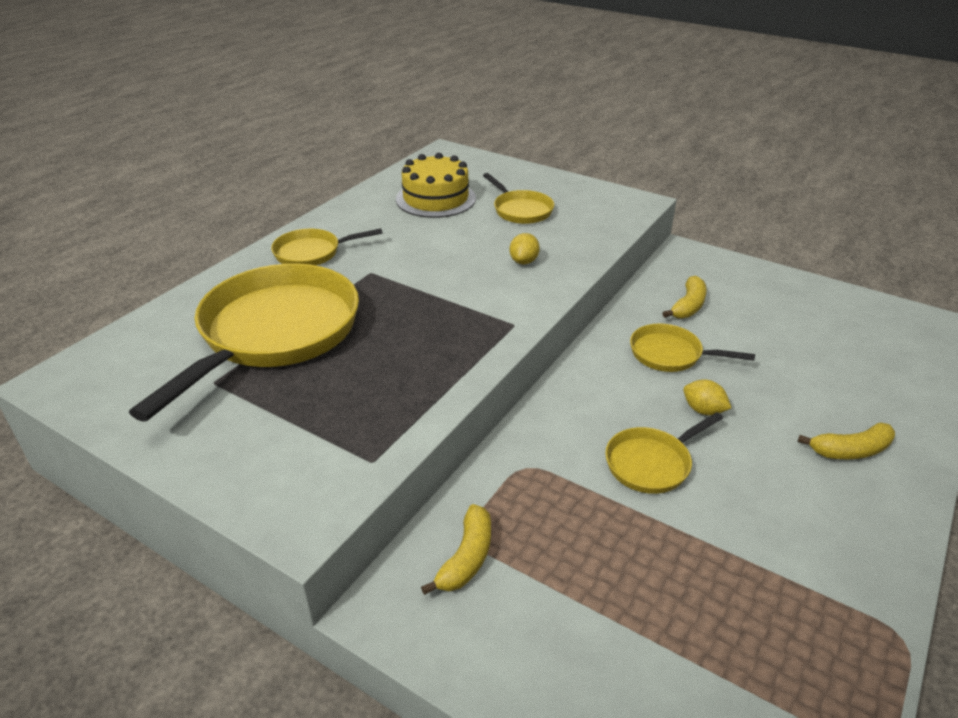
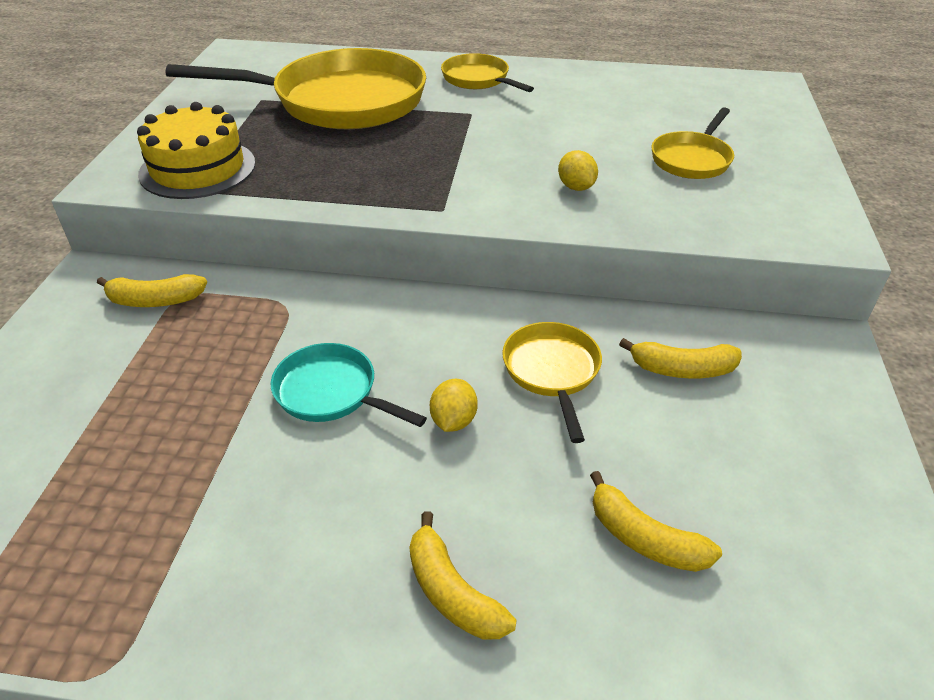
camera: 65 degrees right, 5 degrees up
yellow cake [396,153,476,218] -> yellow cake moved to [137,102,256,199]
yellow lemon [510,233,540,264] -> yellow lemon turned 75 degrees clockwise [558,150,598,191]
yellow pan [605,412,723,494] -> turquoise pan [271,343,427,427]
none -> yellow banana [590,471,722,572]

